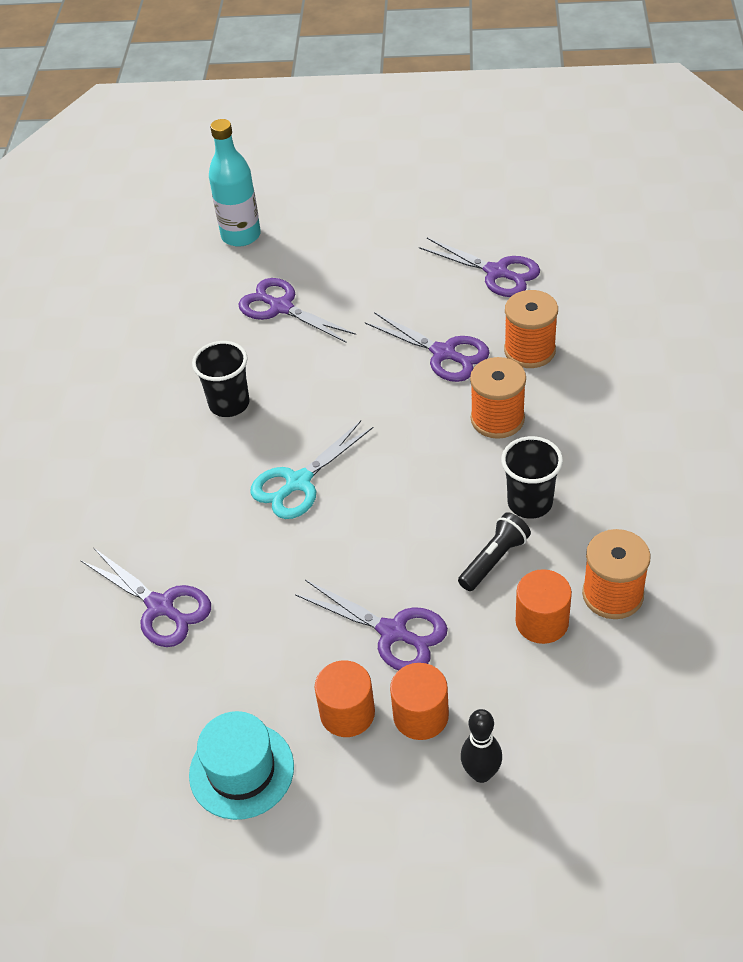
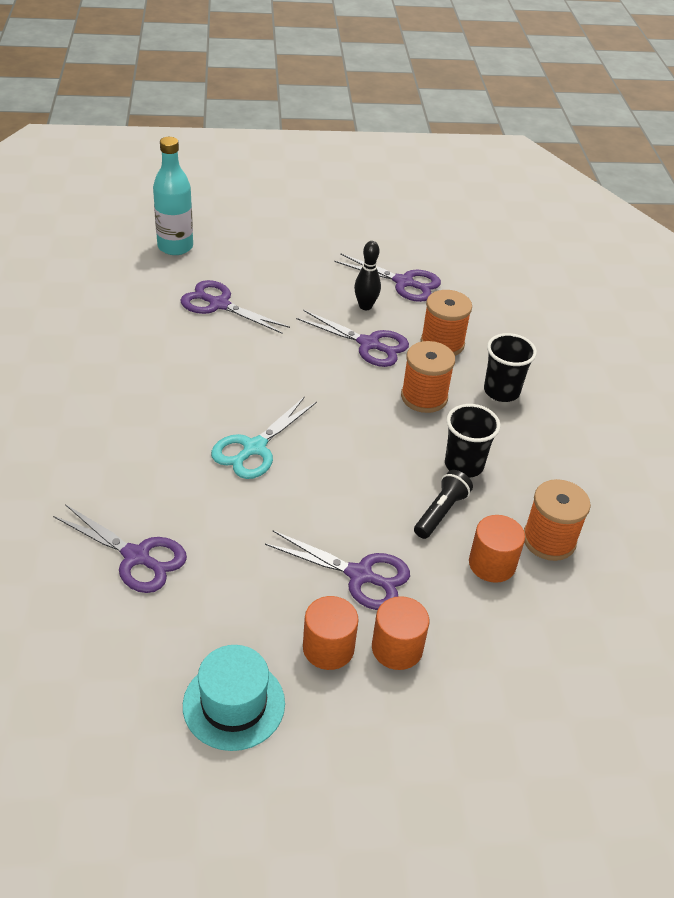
camera: 15 degrees left, 5 degrees down
black cup [192,341,250,417] -> black cup moved to [484,333,537,402]
black bowling pin [461,709,502,783] -> black bowling pin moved to [354,241,381,310]

